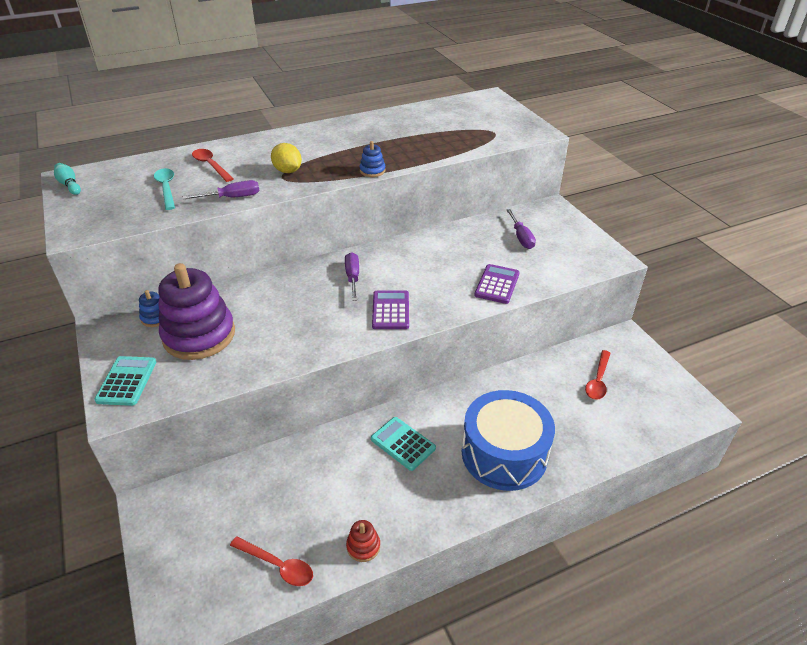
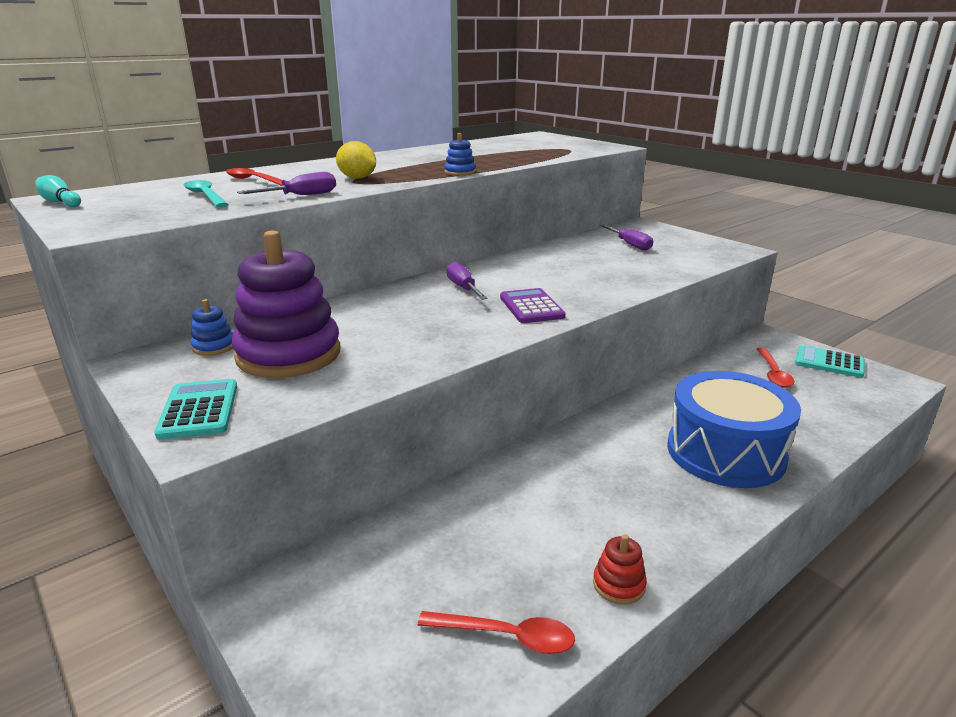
camera: 15 degrees left, 15 degrees down
turquoise calculator [371,417,436,471] -> turquoise calculator moved to [795,346,865,378]
purple calculator [474,264,520,304] -> none

